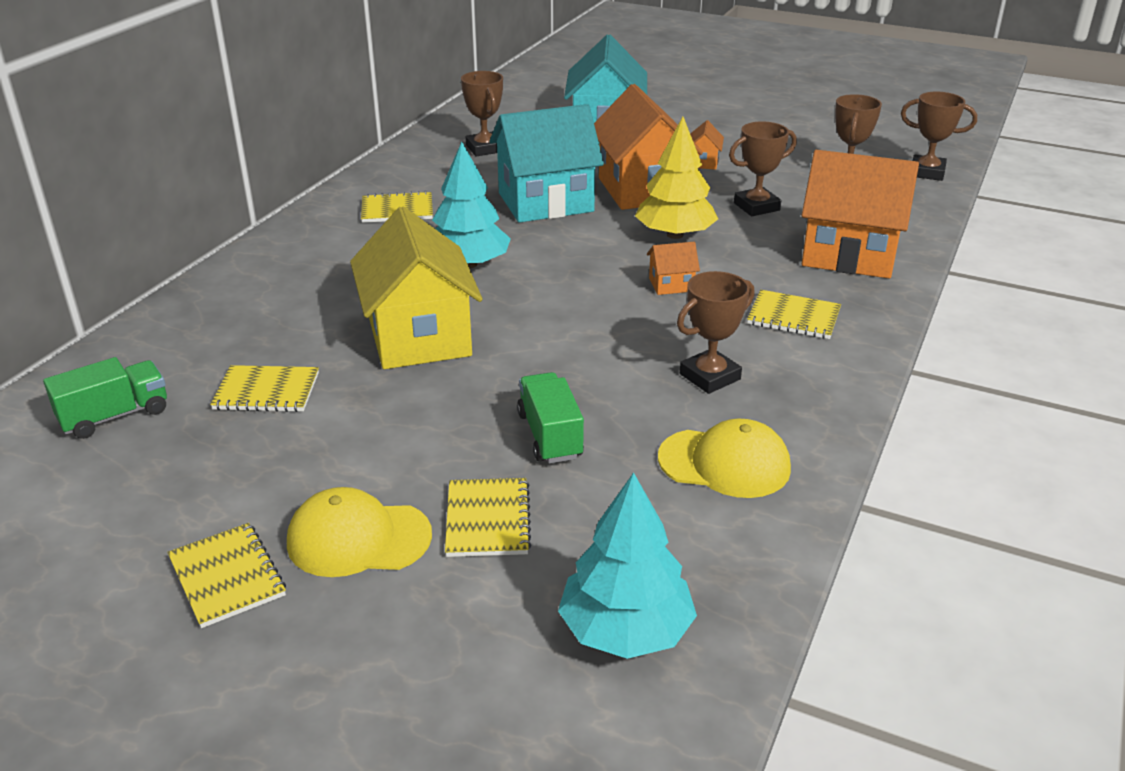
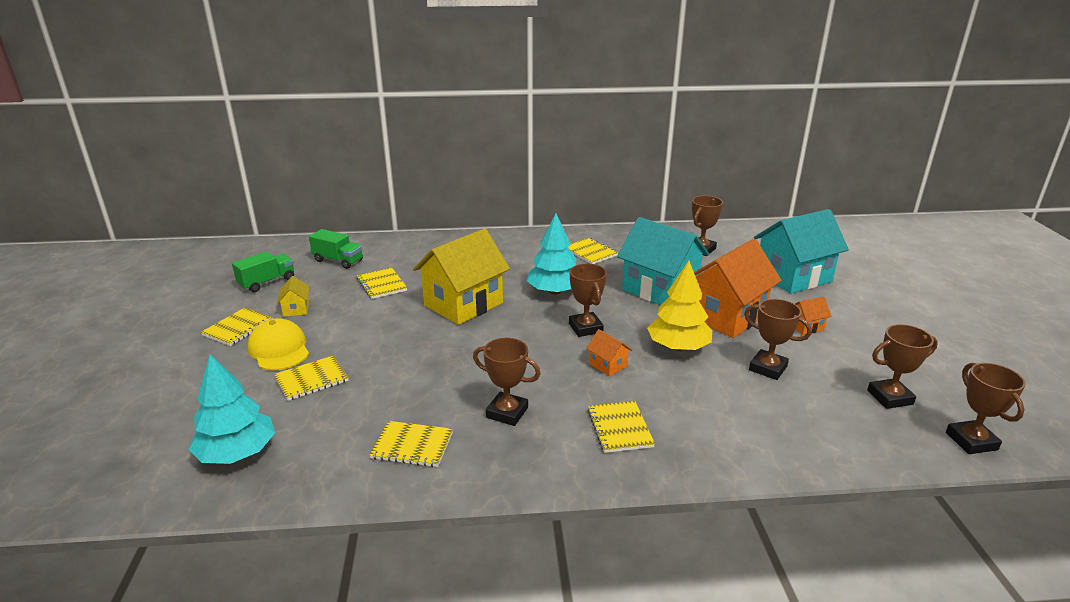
camera: 60 degrees right, 5 degrees down
green truck [517,372,584,464] -> green truck moved to [232,252,294,292]
yellow cap [658,419,791,498] -> yellow notebook [369,421,453,467]
orange house [802,150,919,278] -> none
none -> yellow house [277,276,310,317]
none -> brown trophy [569,264,607,337]

